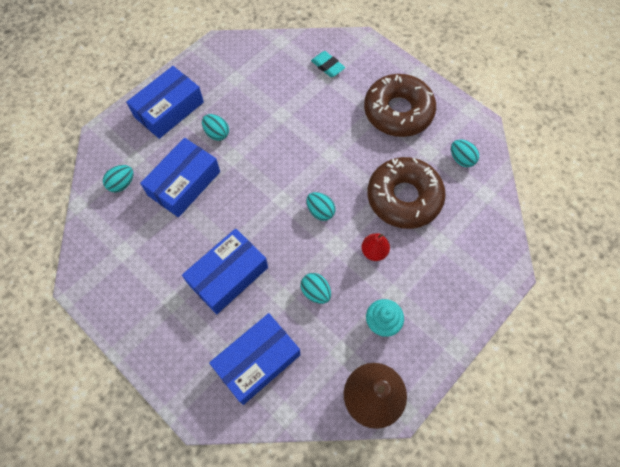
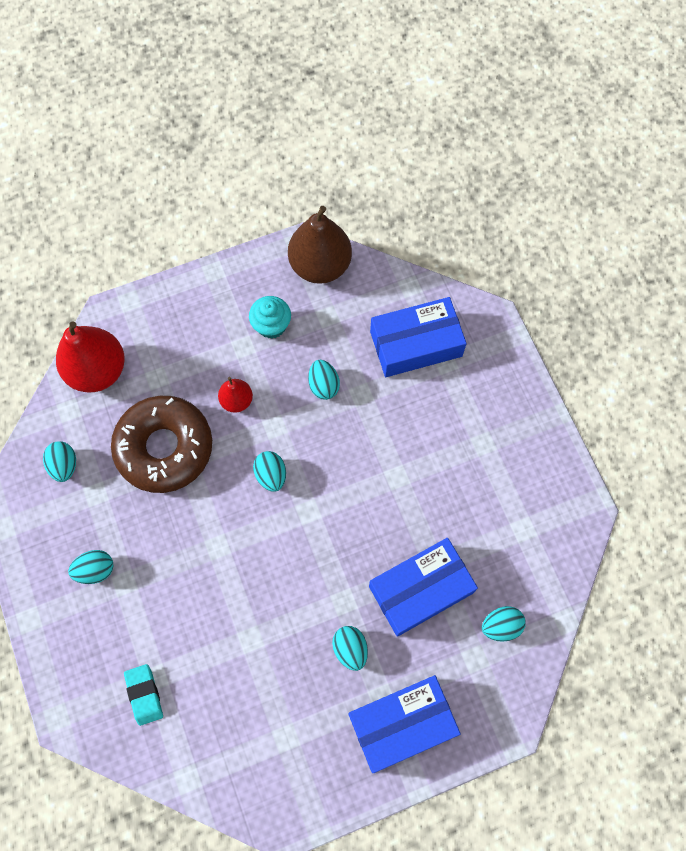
camera: 155 degrees left, 5 degrees up
blue box [182,229,268,314] -> none
brown donut [364,74,436,137] -> turquoise egg [68,550,113,584]
none -> red pear [56,321,125,392]

